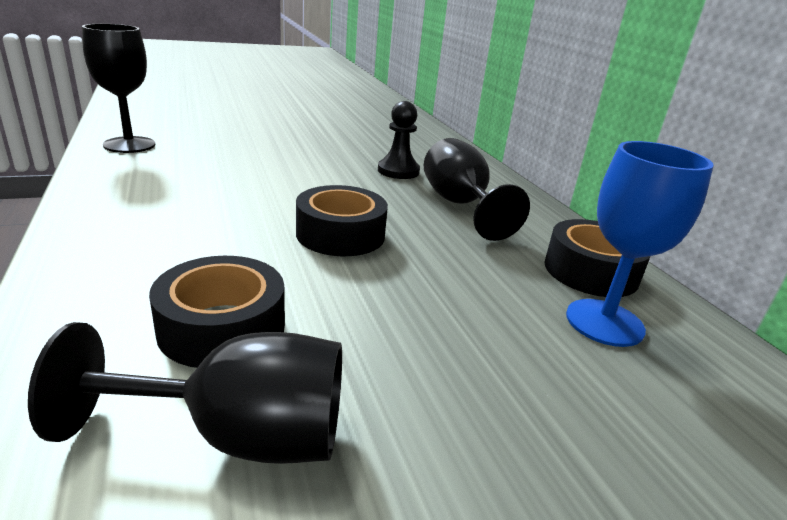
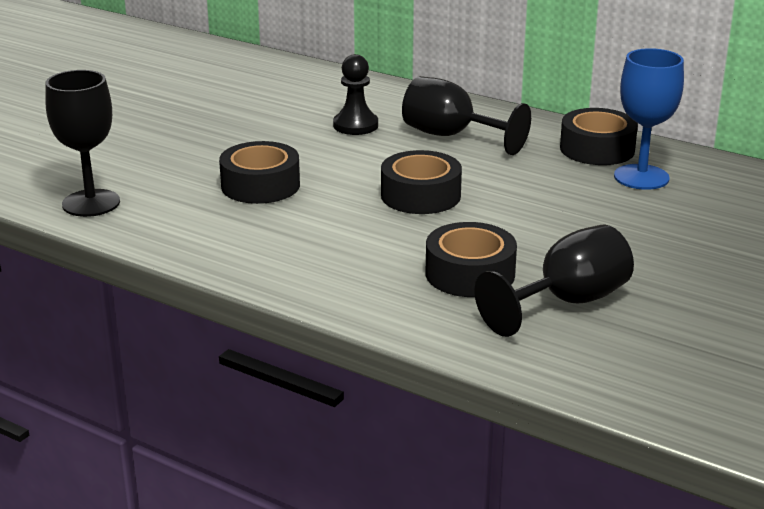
camera: 35 degrees left, 0 degrees up
none -> black tape [219,141,300,204]

